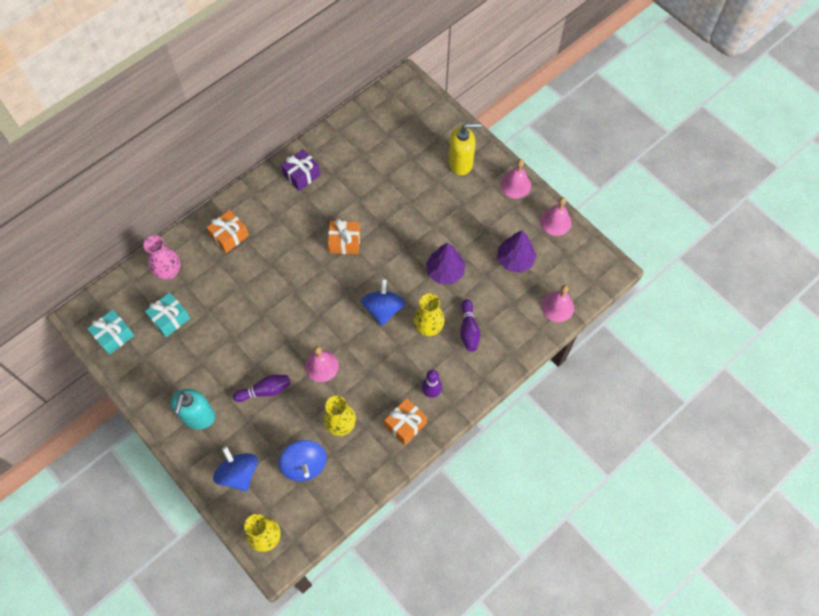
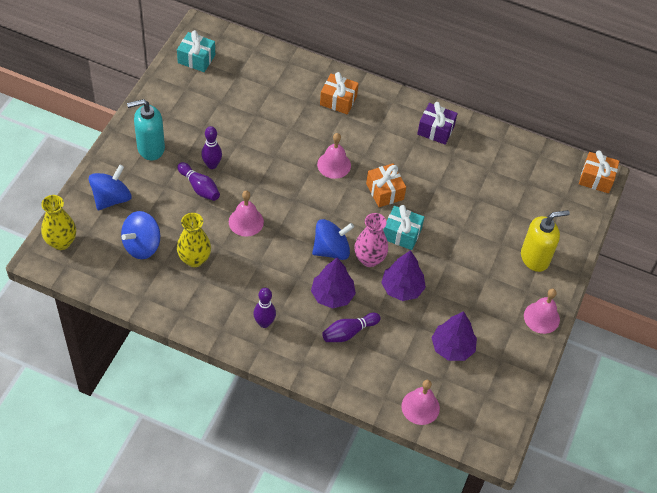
camera: 60 degrees right, 10 degrees down
pink vase [144,235,180,280] -> pink vase moved to [354,213,388,267]
turquoise gift [145,292,190,337] -> turquoise gift moved to [384,205,424,250]
orange gift [384,398,427,445] -> orange gift moved to [579,150,619,193]
yellow vase [413,293,445,336] -> purple tree [311,258,356,308]
yellow soap dispenser [448,123,481,175] -> yellow soap dispenser turned 75 degrees counterclockwise [521,210,570,272]
pink bell [540,197,572,236] -> pink bell moved to [317,133,351,179]
none -> purple bowling pin [201,126,222,169]

